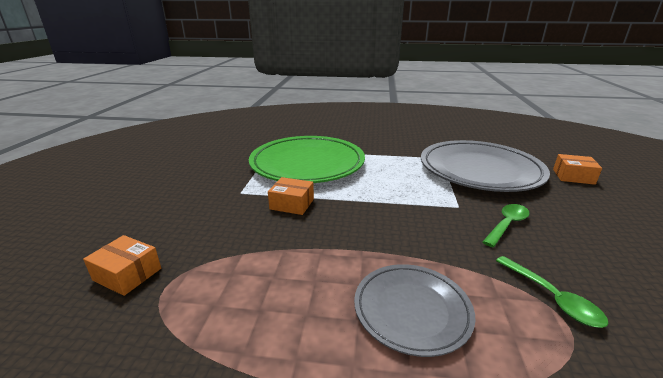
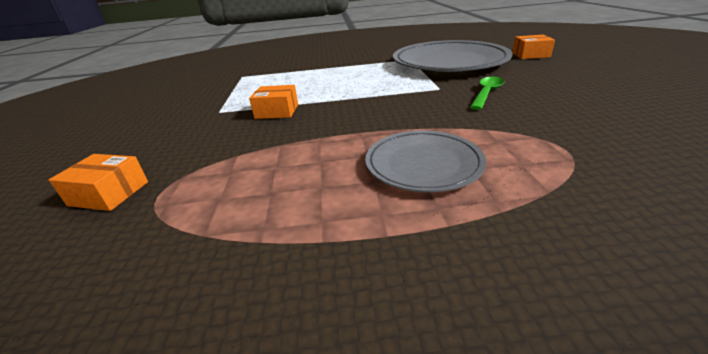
camera: 10 degrees left, 5 degrees up
green plate [249,136,365,183] -> none
green spoon [496,256,609,328] -> none

